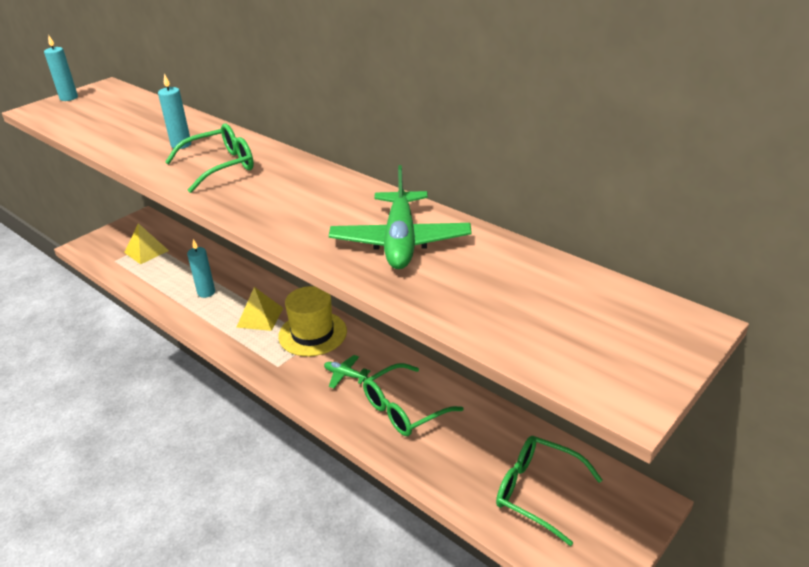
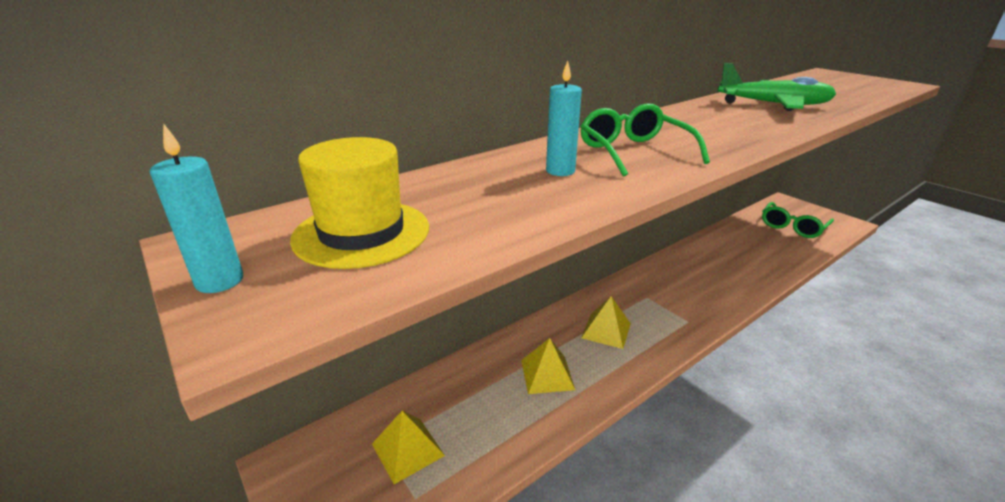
camera: 80 degrees left, 5 degrees down
turquoise candle [187,239,215,298] -> yellow pyramid [521,338,575,394]
yellow hat [278,286,347,356] -> yellow hat moved to [290,137,429,269]
green plane [324,355,370,388] -> none
green glasses [363,363,464,436] -> none

